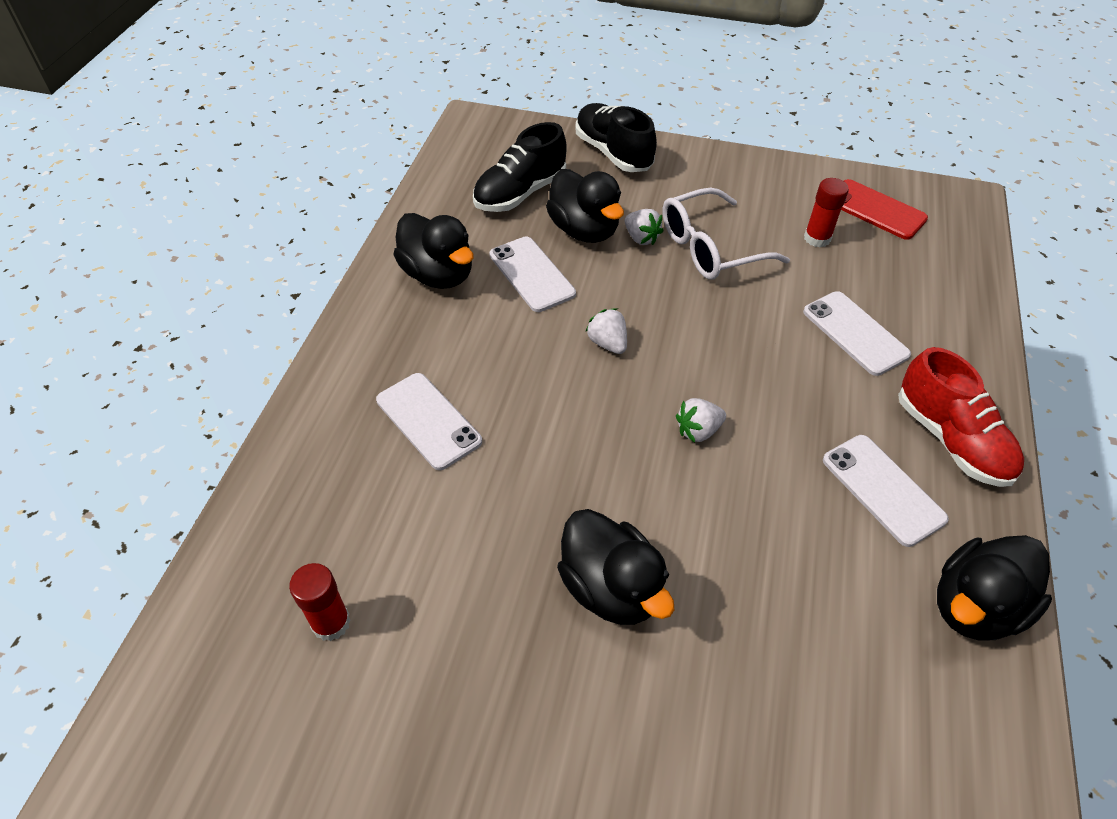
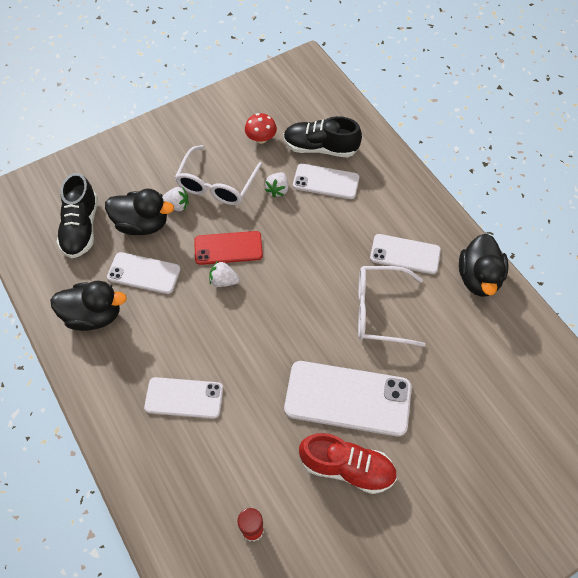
camera: 45 degrees left, 10 degrees up
black duck [557,509,674,625] -> white phone [284,361,412,436]
black shoe [576,103,657,172] -> black shoe moved to [284,116,362,157]
white strawberry [676,398,726,443] -> white strawberry moved to [265,172,289,198]
red glue stick [804,178,849,248] -> red mushroom [245,113,277,144]
red phone [841,179,928,240] -> red phone moved to [194,231,263,265]
red shoe [898,347,1024,487] -> red shoe moved to [299,433,397,494]
none -> white glasses [358,266,425,347]

